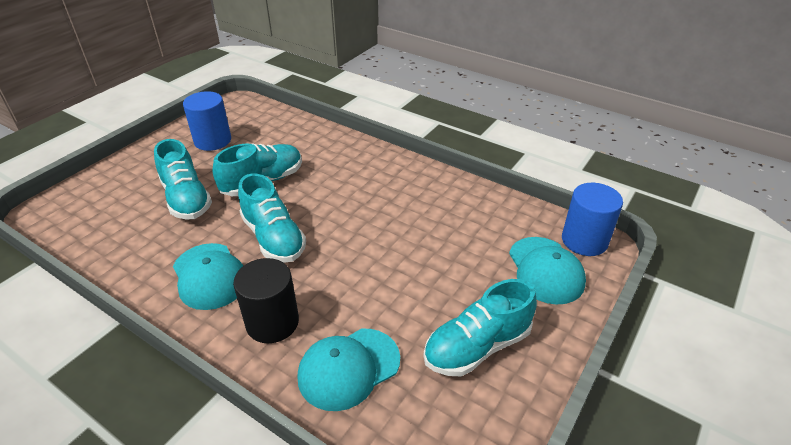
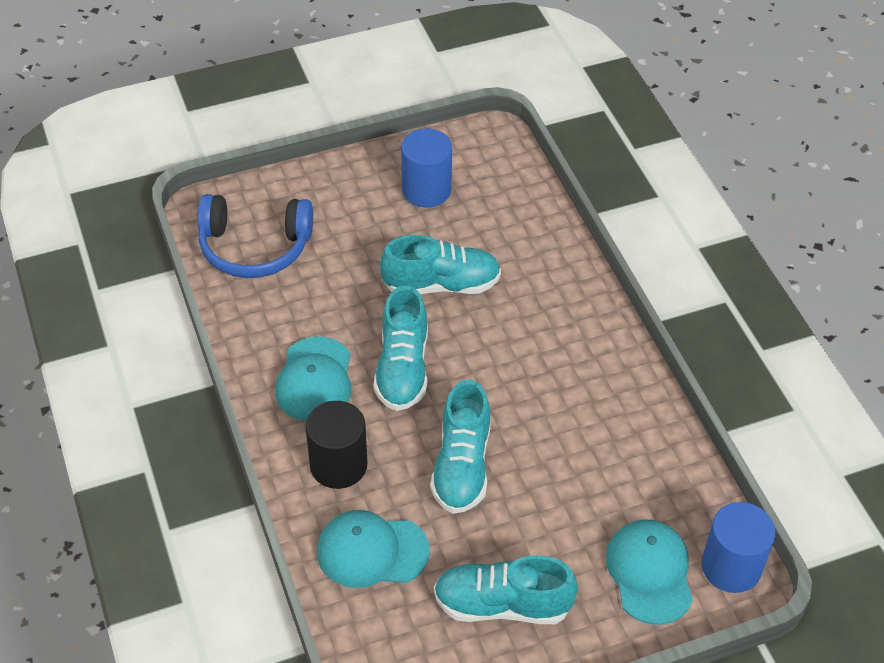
camera: 35 degrees right, 10 degrees up
turquoise shoe [154,139,212,220] -> turquoise shoe moved to [430,380,491,514]
turquoise cap [509,237,586,305] -> turquoise cap turned 150 degrees clockwise [606,520,693,625]
none -> blue headphones [198,194,313,278]

